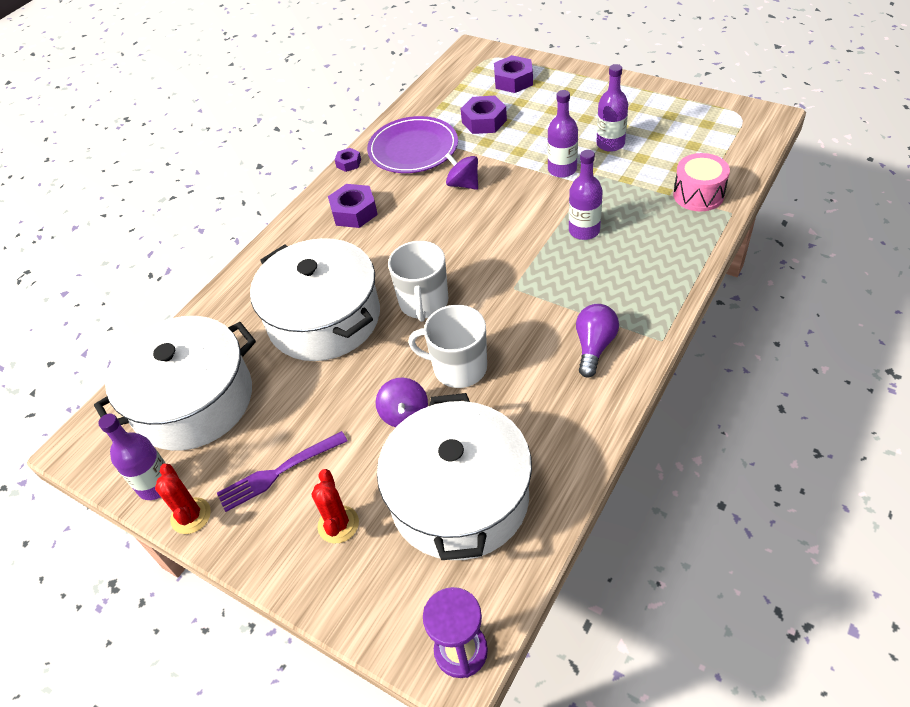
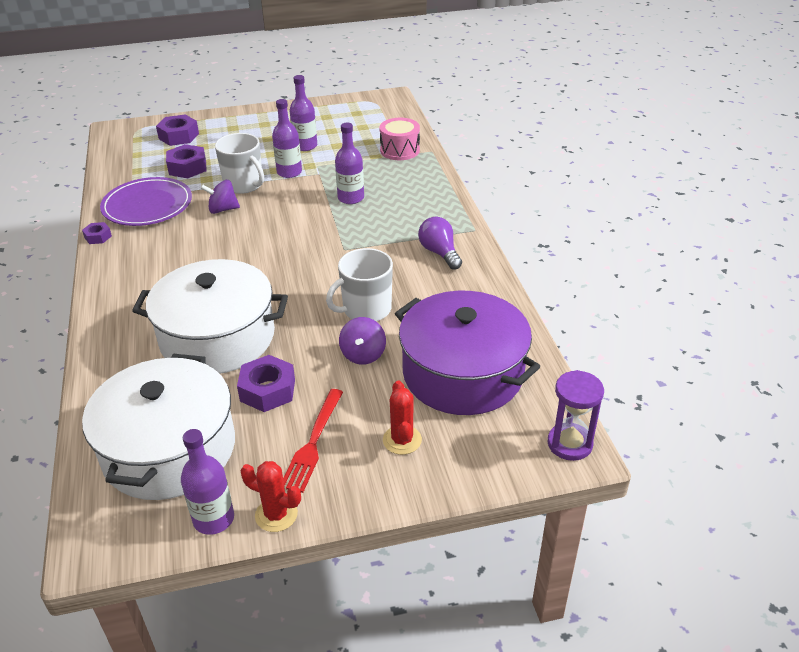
camera: 50 degrees left, 10 degrees down
purple fork [217,431,347,512] -> red fork [283,389,343,493]
red cactus [312,469,359,544] -> red cactus turned 45 degrees clockwise [383,381,422,455]
purple nut [328,184,378,228] -> purple nut moved to [237,355,295,412]
purple spinning top [376,378,428,427] -> purple spinning top turned 60 degrees clockwise [339,317,386,365]
white pot [377,393,532,560] -> purple pot [395,291,540,415]
white mug [388,241,448,322] -> white mug moved to [215,133,264,194]

